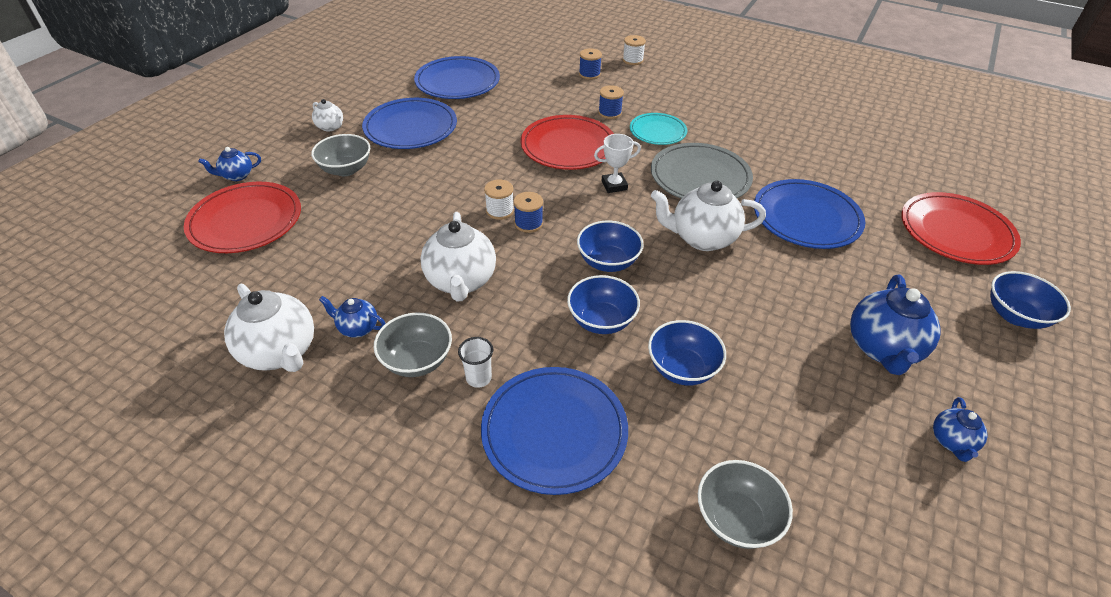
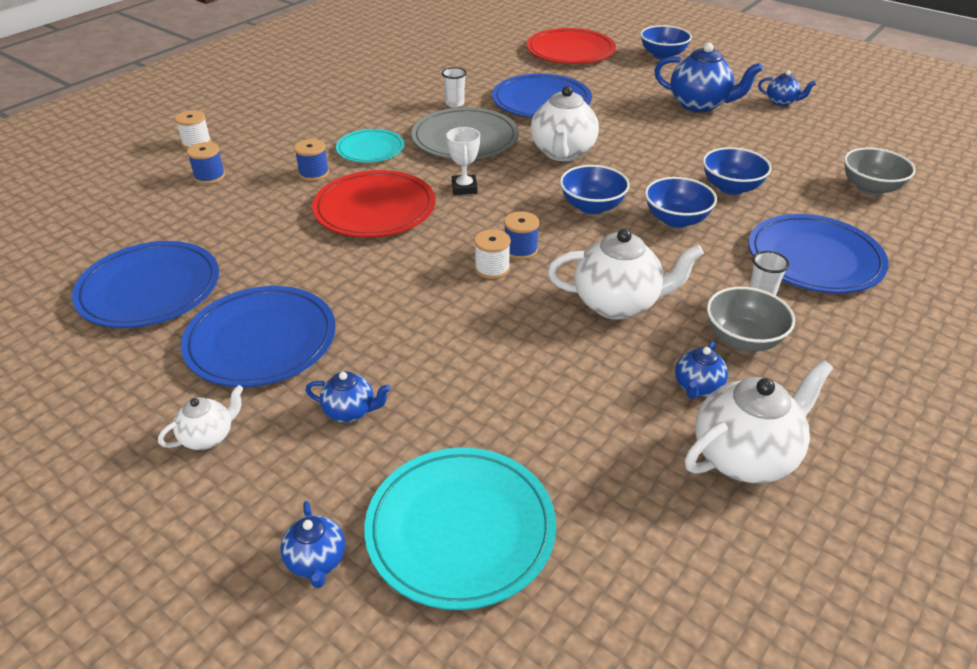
camera: 80 degrees left, 5 degrees down
red plate [184,182,301,253] -> turquoise plate [364,448,556,610]
grey bowl [311,134,370,176] -> blue teapot [305,371,391,422]
none -> white cup [442,67,467,107]

